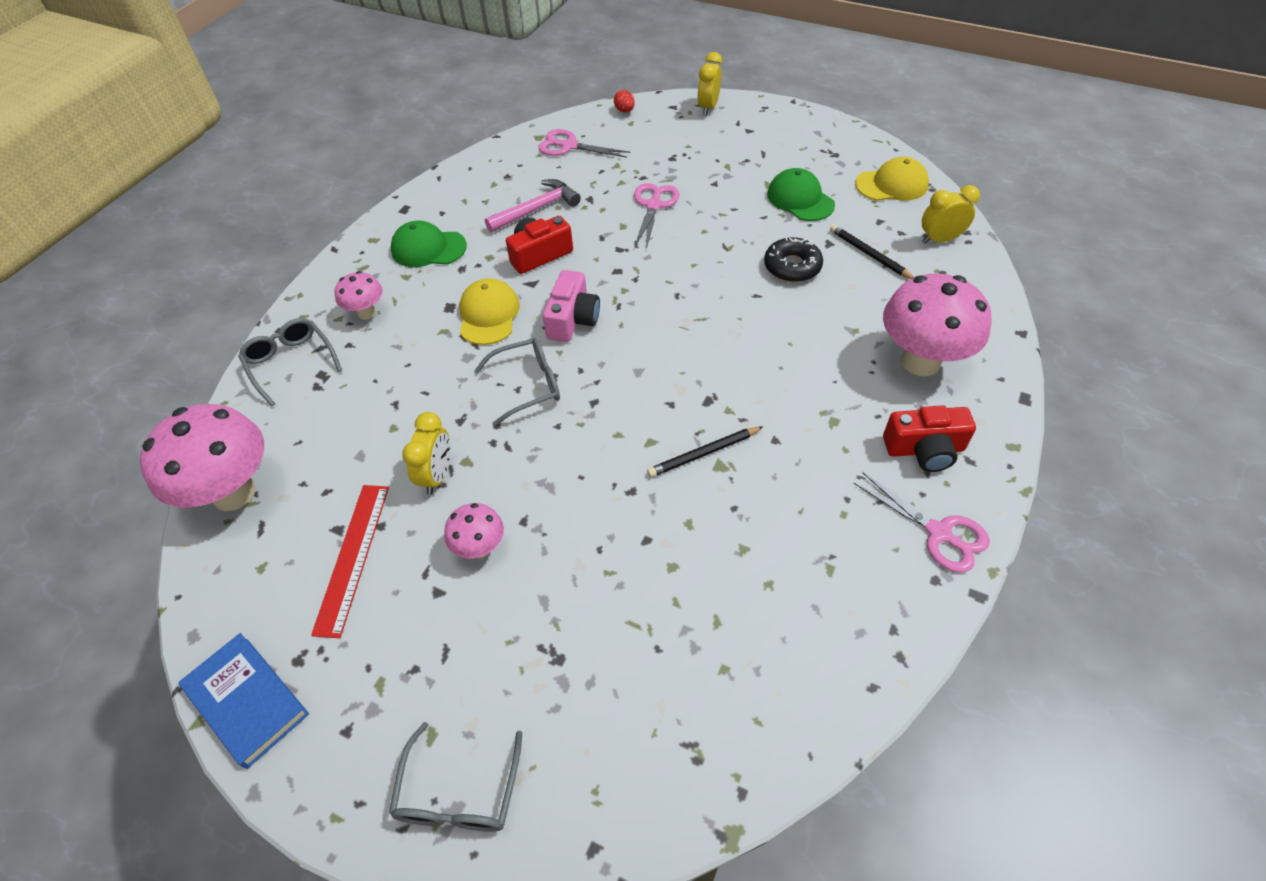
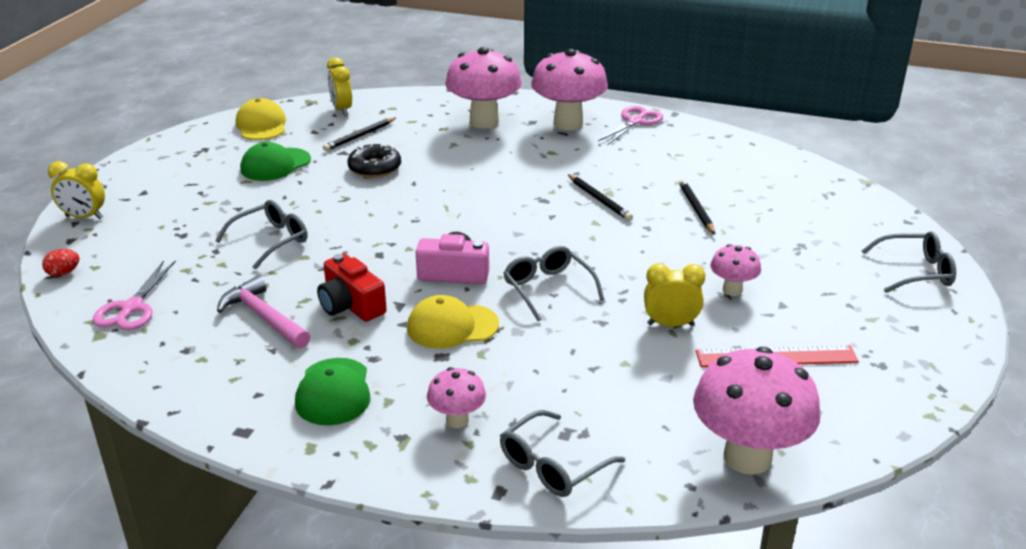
camera: 100 degrees left, 20 degrees down
blue book [178,633,309,769] -> none
pink scissors [634,183,680,249] -> grey glasses [215,200,308,270]
red camera [883,405,976,472] -> pink mushroom [531,49,608,130]
none -> black pencil [679,179,715,235]

